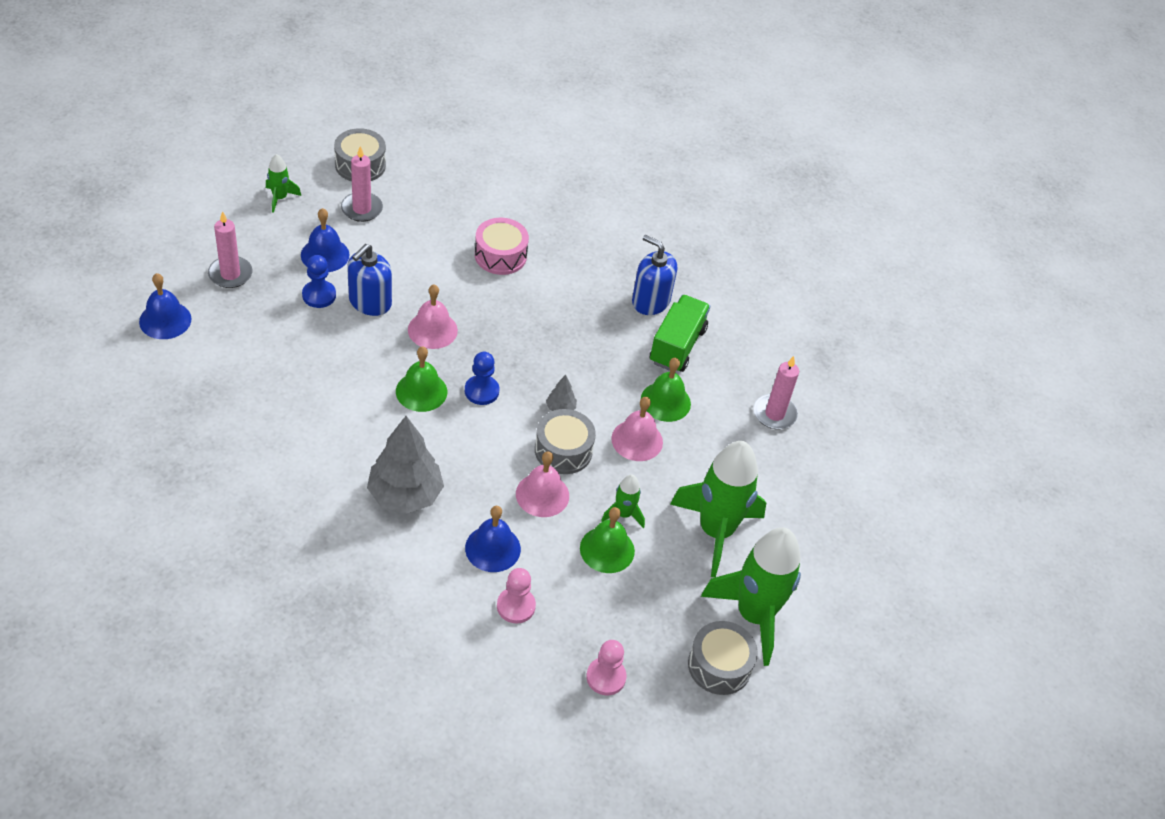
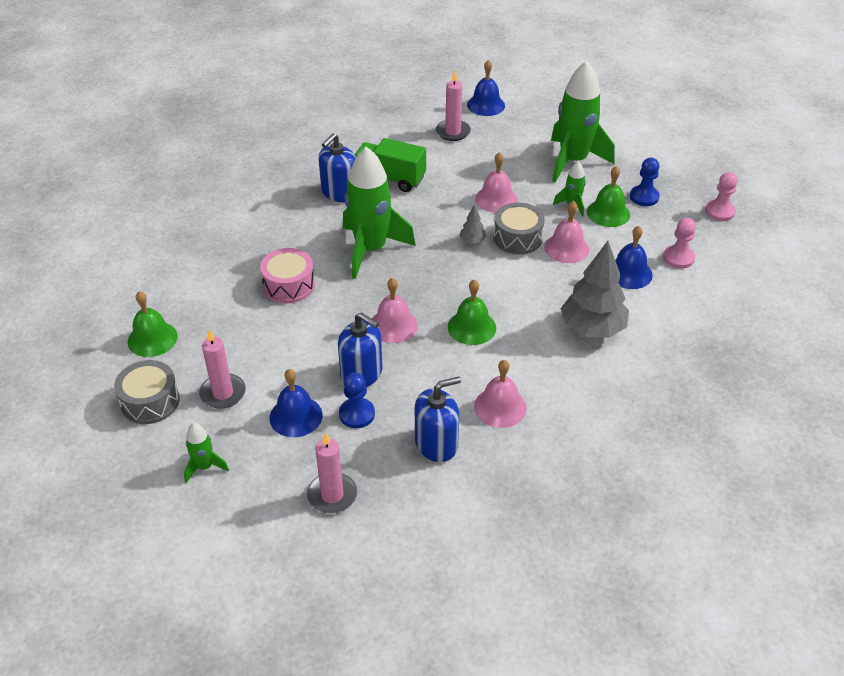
camera: 85 degrees left, 5 degrees down
blue bell [139,273,192,339] -> blue bell moved to [467,60,505,116]
blue pawn [465,352,499,405] -> blue pawn moved to [630,158,660,206]
green bell [641,358,691,422] -> green bell moved to [128,291,178,357]
grey drum [688,621,758,695] -> none
green rocket [701,527,801,666] -> green rocket moved to [343,147,416,279]
none -> blue soap dispenser [415,377,461,462]
none -> pink bell [474,360,527,428]

